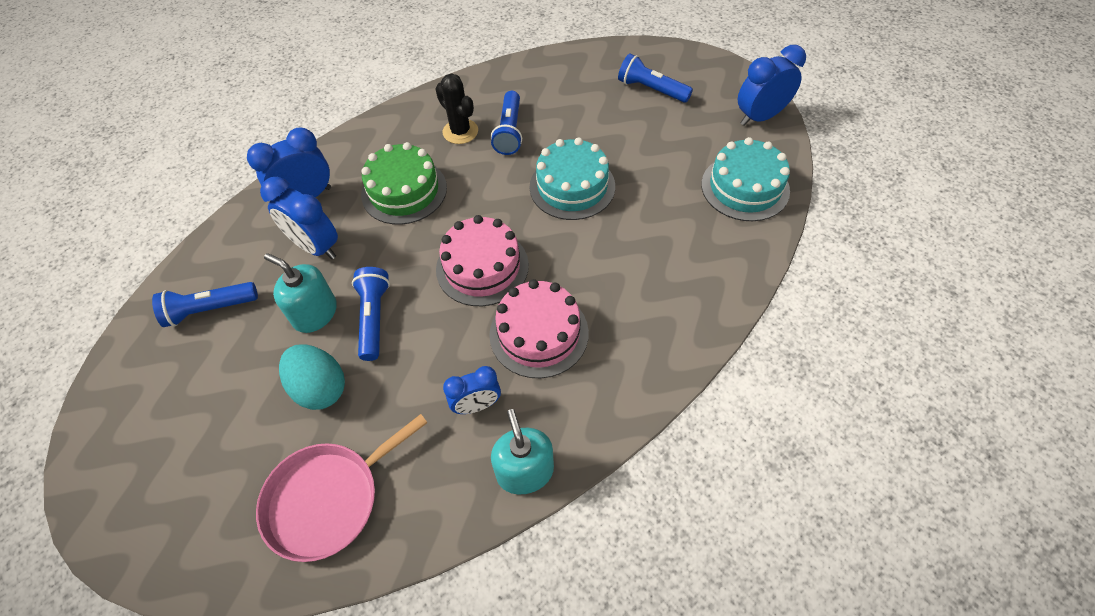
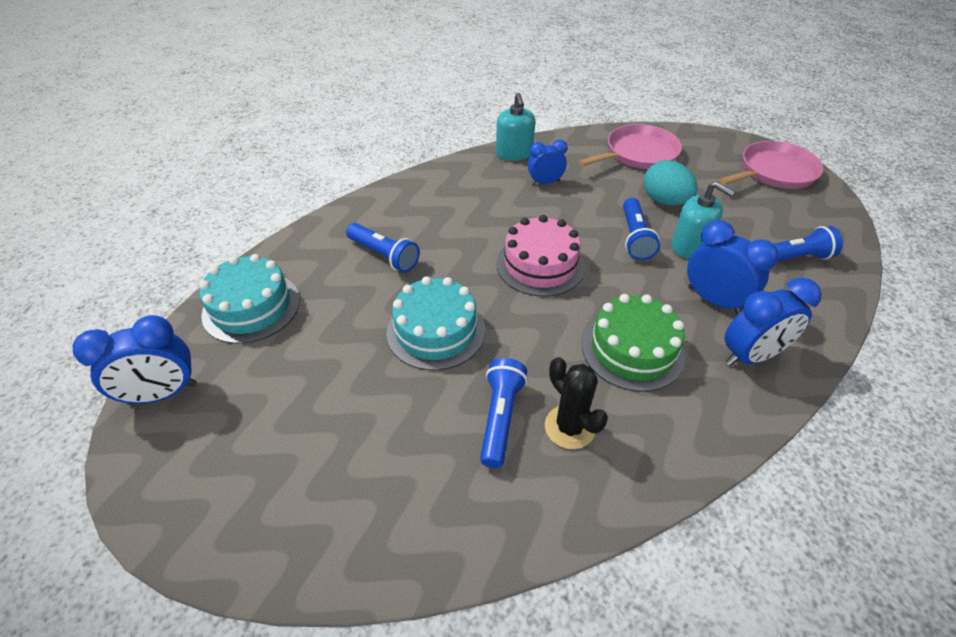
camera: 175 degrees left, 10 degrees down
pink cake [489,279,589,378] -> none
blue flashlight [618,54,693,103] -> blue flashlight moved to [346,223,420,272]
none -> pink pan [719,141,824,189]

